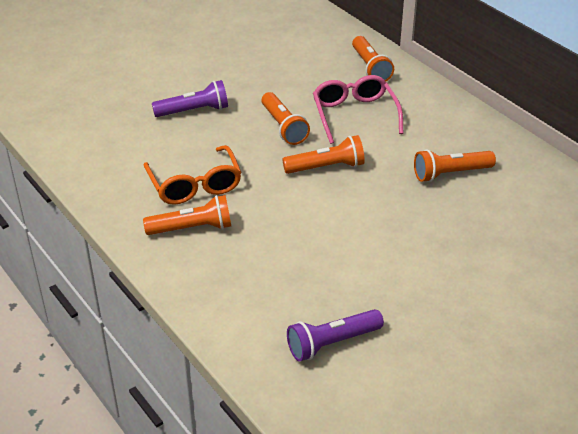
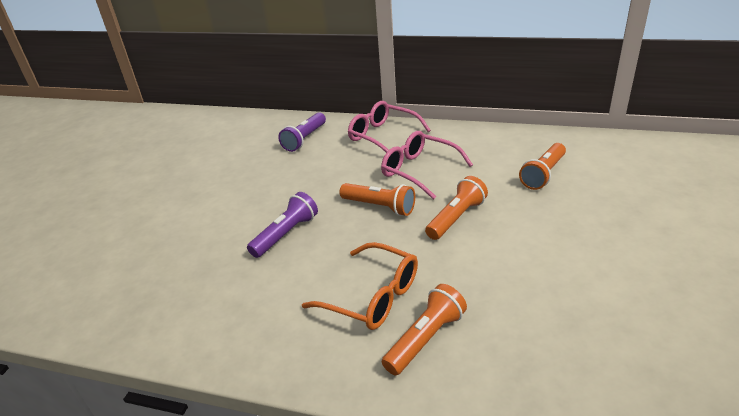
camera: 35 degrees left, 5 degrees down
purple flashlight [287,309,384,361] -> purple flashlight moved to [278,112,326,152]
orange flashlight [352,36,394,82] -> pink glasses [348,101,431,153]

